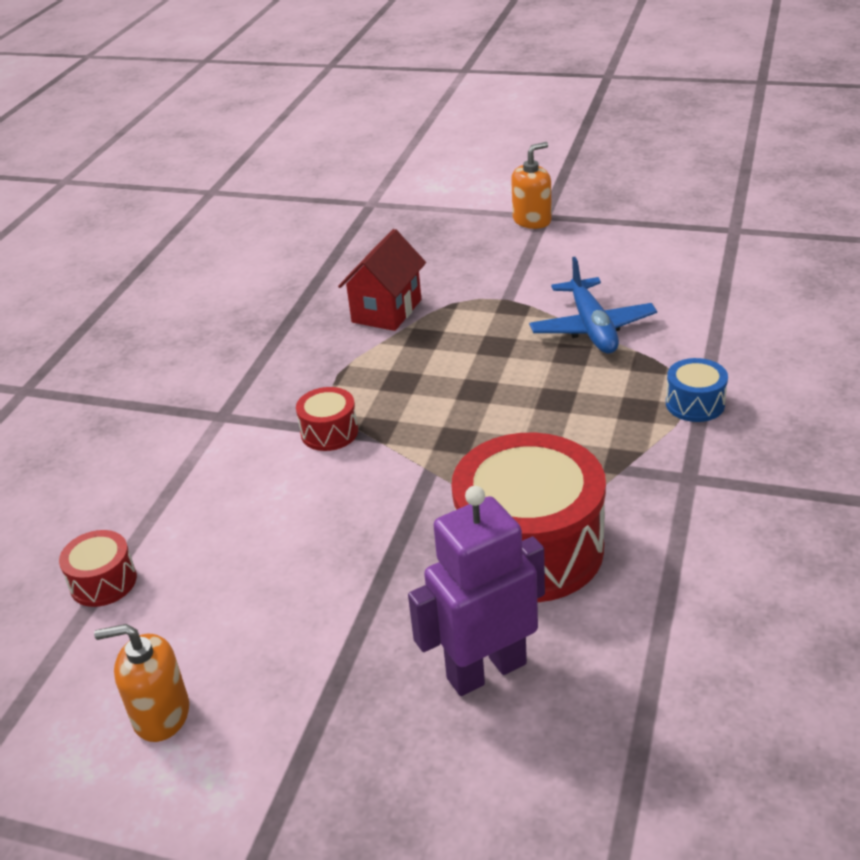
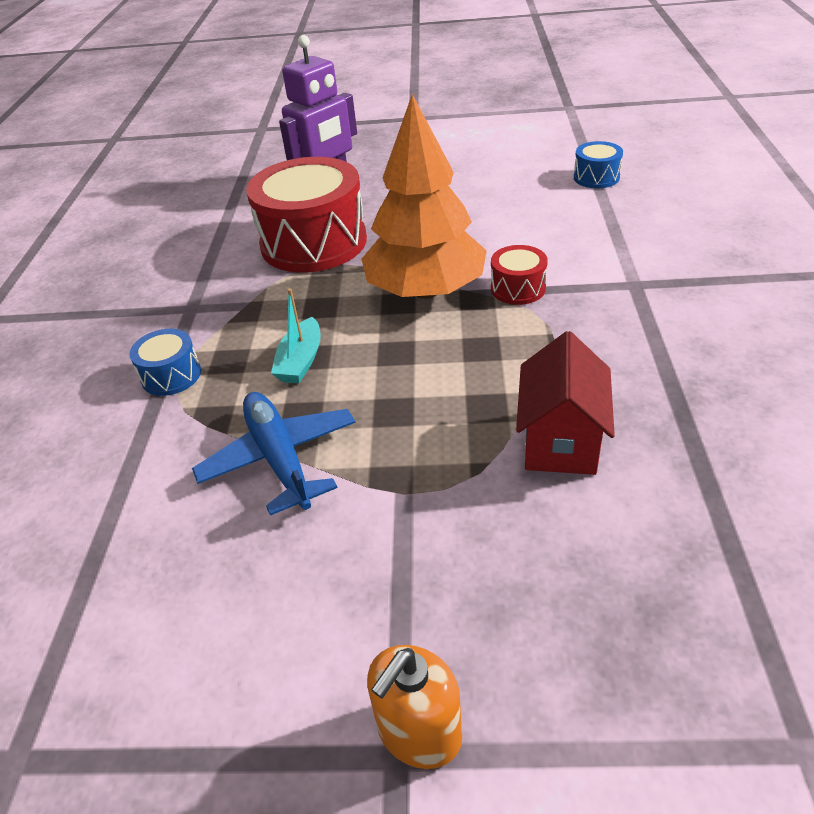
camera: 165 degrees right, 5 degrees up
red drum [59,530,137,607] -> blue drum [574,141,623,188]
orange soap dispenser [94,624,189,742] -> none
none -> turquoise boat [271,288,321,383]
none -> orange tree [362,94,487,299]

